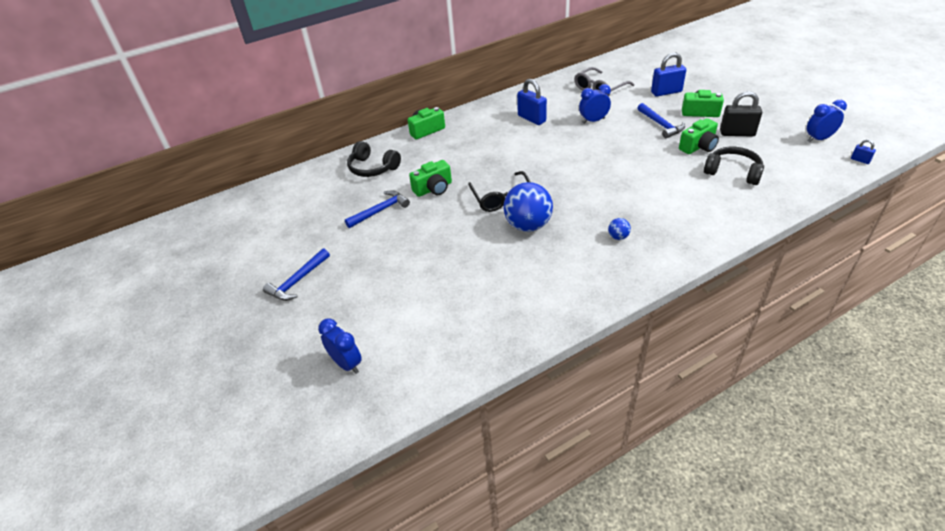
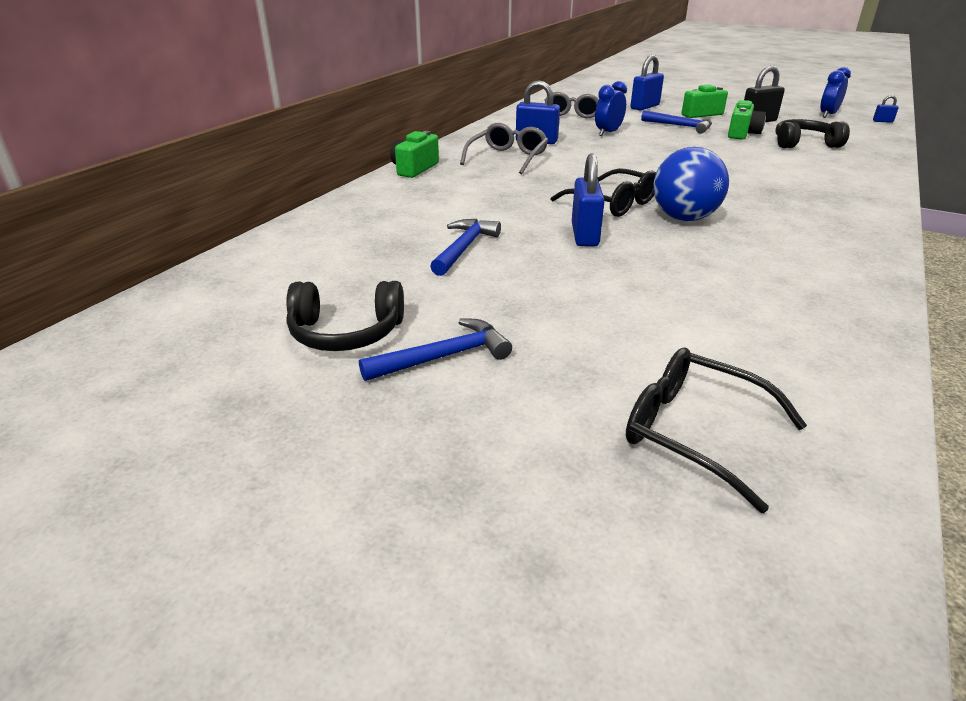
camera: 35 degrees left, 10 degrees down
blue hammer [263,248,330,301] -> blue hammer turned 120 degrees counterclockwise [359,319,512,381]
blue clock [318,319,362,374] -> black glasses [626,348,807,513]
black headphones [347,141,401,177] -> black headphones moved to [286,281,404,351]
green camera [409,160,452,197] -> none
blue ball [608,218,631,240] -> none
none -> grey glasses [460,123,548,174]
none -> blue padlock [572,154,605,247]

